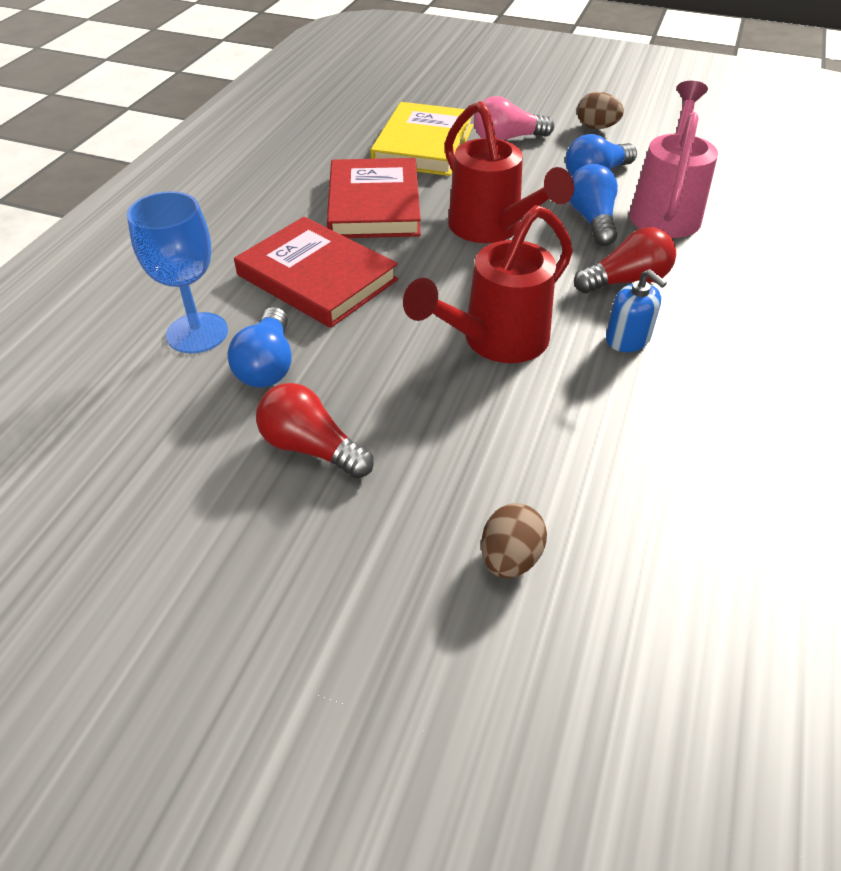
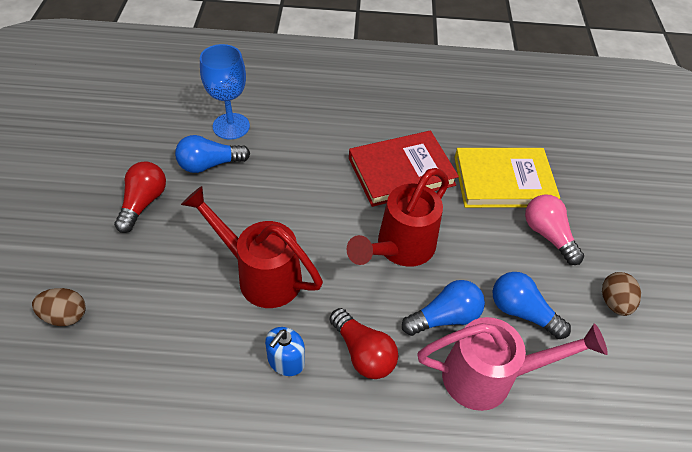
camera: 70 degrees right, 5 degrees up
red book [234,217,398,328] -> none

